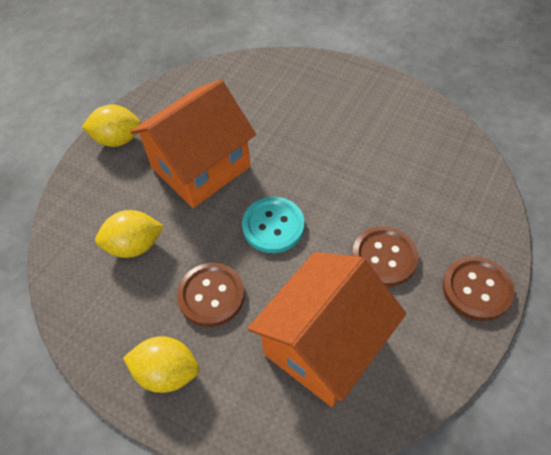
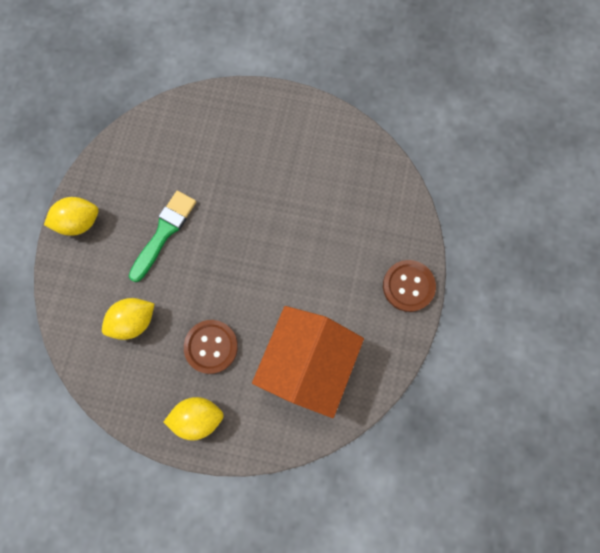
camera: 20 degrees left, 20 degrees up
orange house [130,80,256,208] -> green brush [129,191,196,282]
turquoise button [242,197,304,253] -> none
brown button [352,226,419,287] -> none

